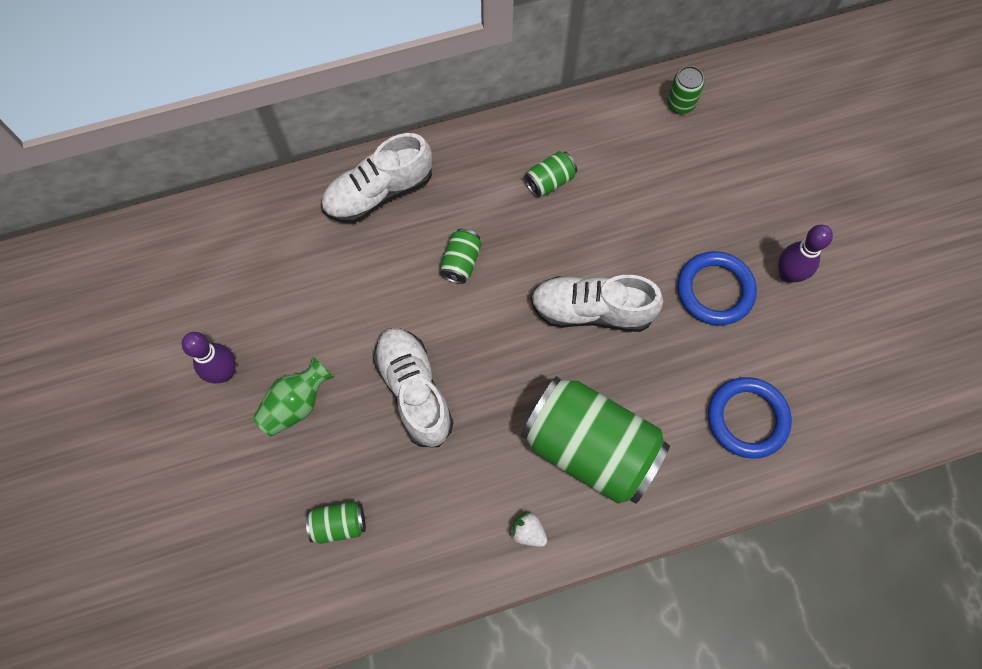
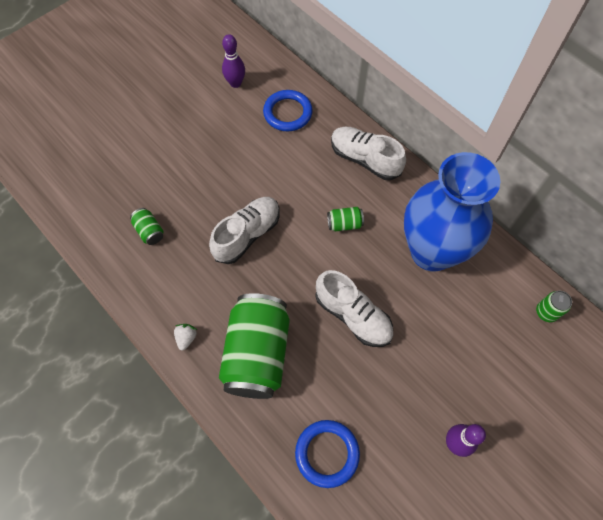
camera: 65 degrees right, 5 degrees down
purple bowling pin [182,332,236,384] -> purple bowling pin moved to [222,34,245,88]
green vase [252,357,334,437] -> none
green can [524,151,577,197] -> blue vase [404,152,500,272]
white shoe [531,275,663,332] -> white shoe turned 150 degrees clockwise [315,270,393,347]
blue ring [677,251,757,326] -> blue ring moved to [263,90,313,131]

